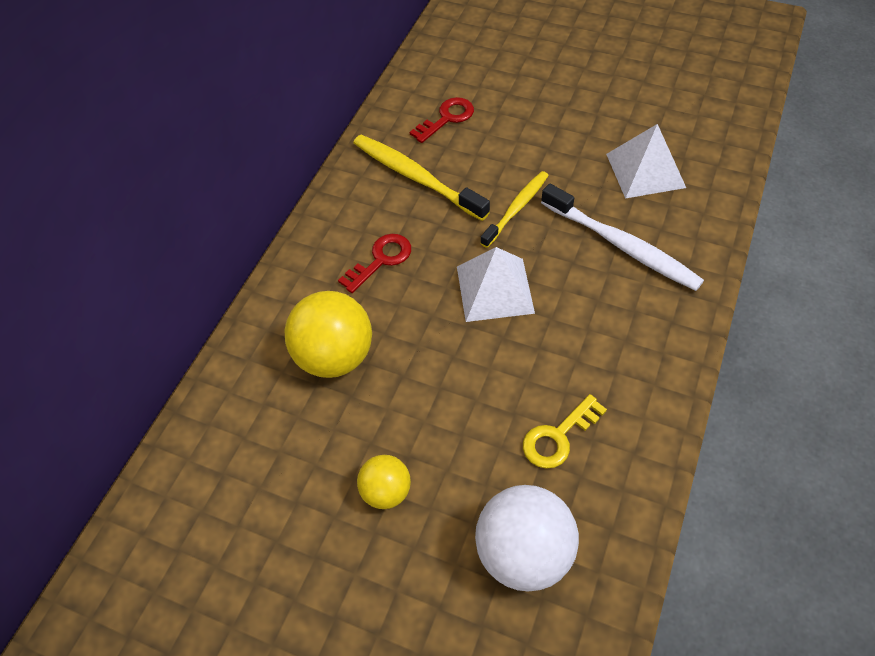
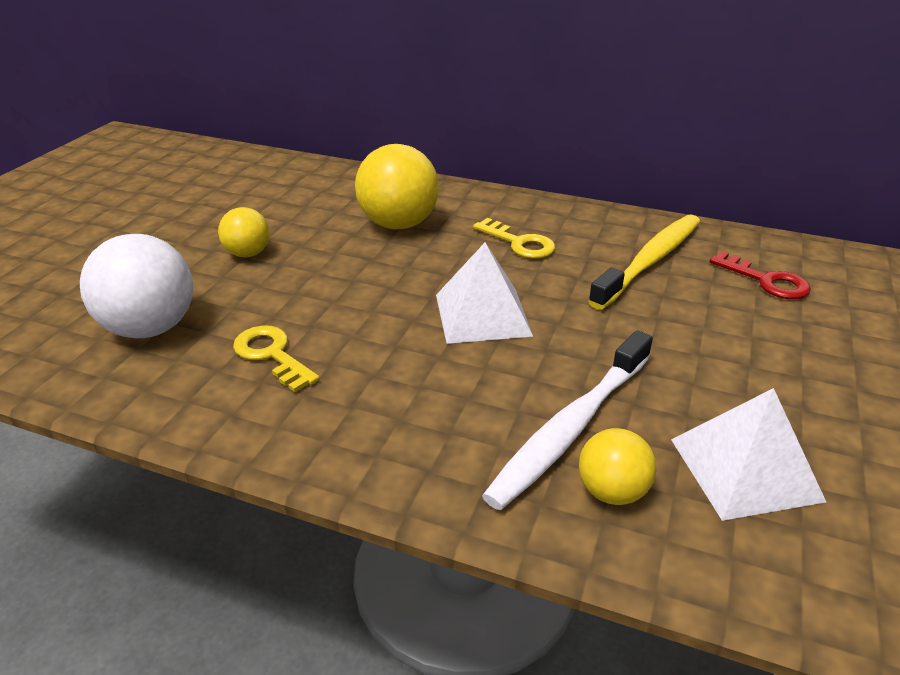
camera: 85 degrees right, 20 degrees down
red key [338,234,411,293] -> yellow key [473,218,555,259]
yellow toothbrush [480,171,549,248] -> none
none -> yellow ball [579,428,656,505]

